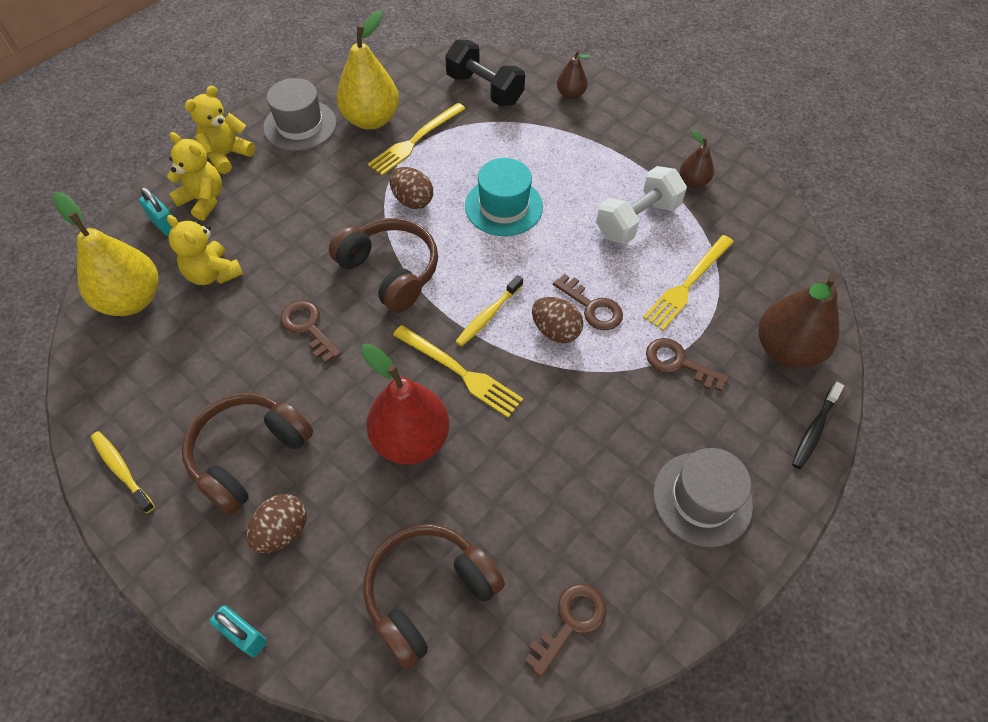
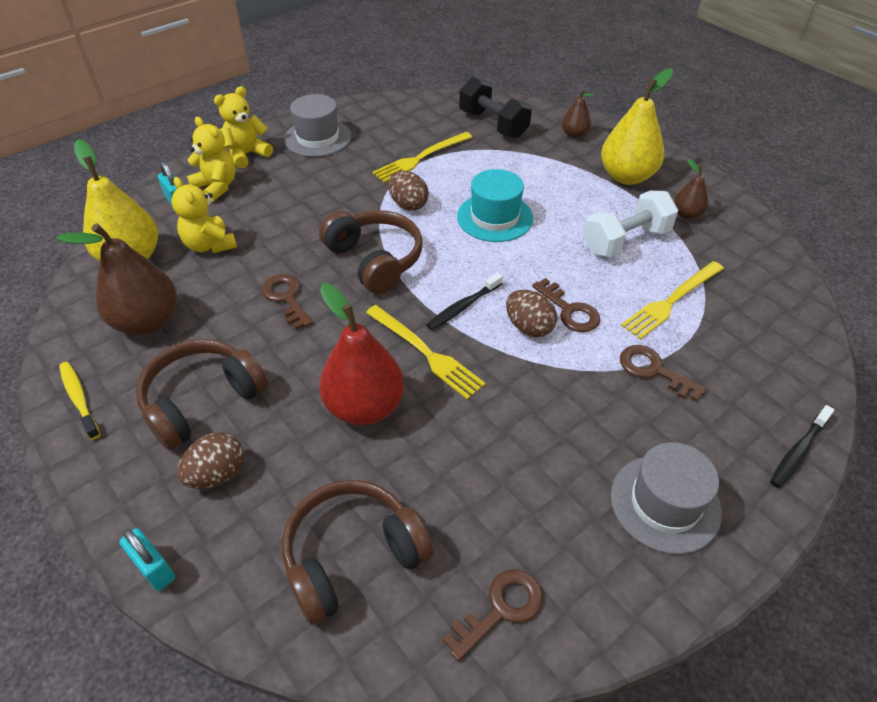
camera: 10 degrees right, 10 degrees down
yellow pear [337,10,399,130] -> yellow pear moved to [601,68,673,185]
yellow toothbrush [455,275,523,347] -> black toothbrush [426,273,503,330]
brown pear [759,274,839,369] -> brown pear moved to [56,223,177,335]

